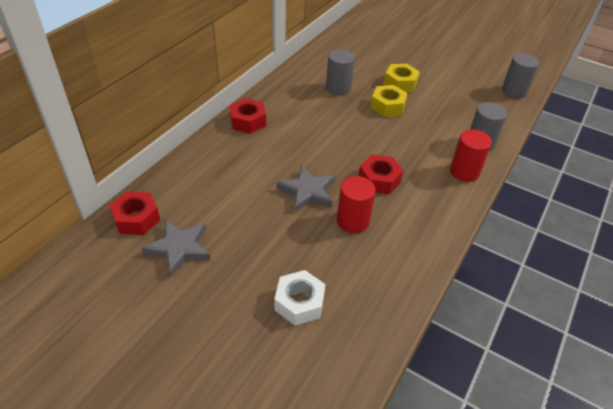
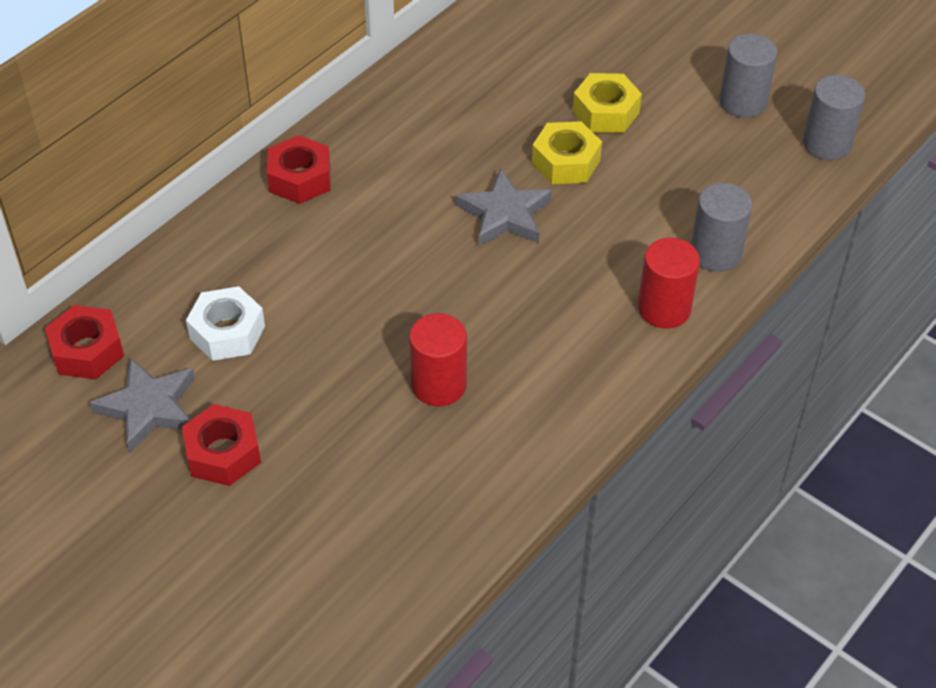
camera: 10 degrees right, 5 degrees up
white nut [274,270,325,326] -> white nut moved to [186,286,265,361]
grey star [277,165,335,212] -> grey star moved to [456,169,552,246]
grey cylinder [326,49,355,95] -> grey cylinder moved to [719,34,778,118]
red nut [359,155,403,194] -> red nut moved to [182,404,261,486]

